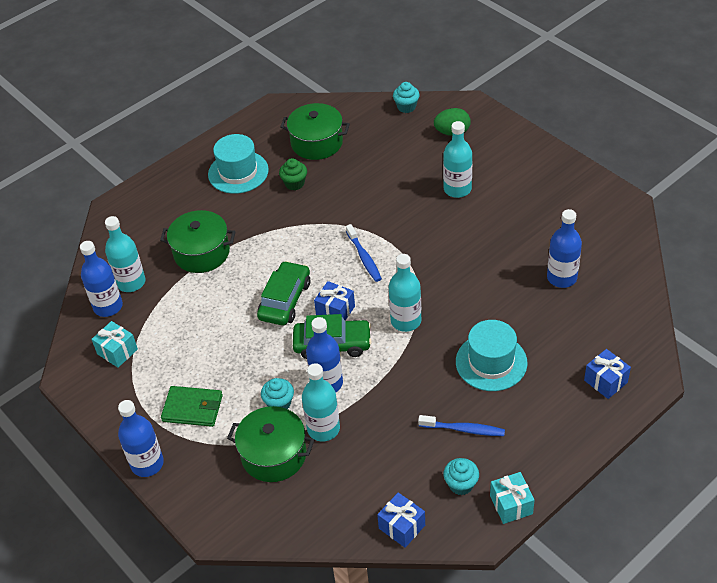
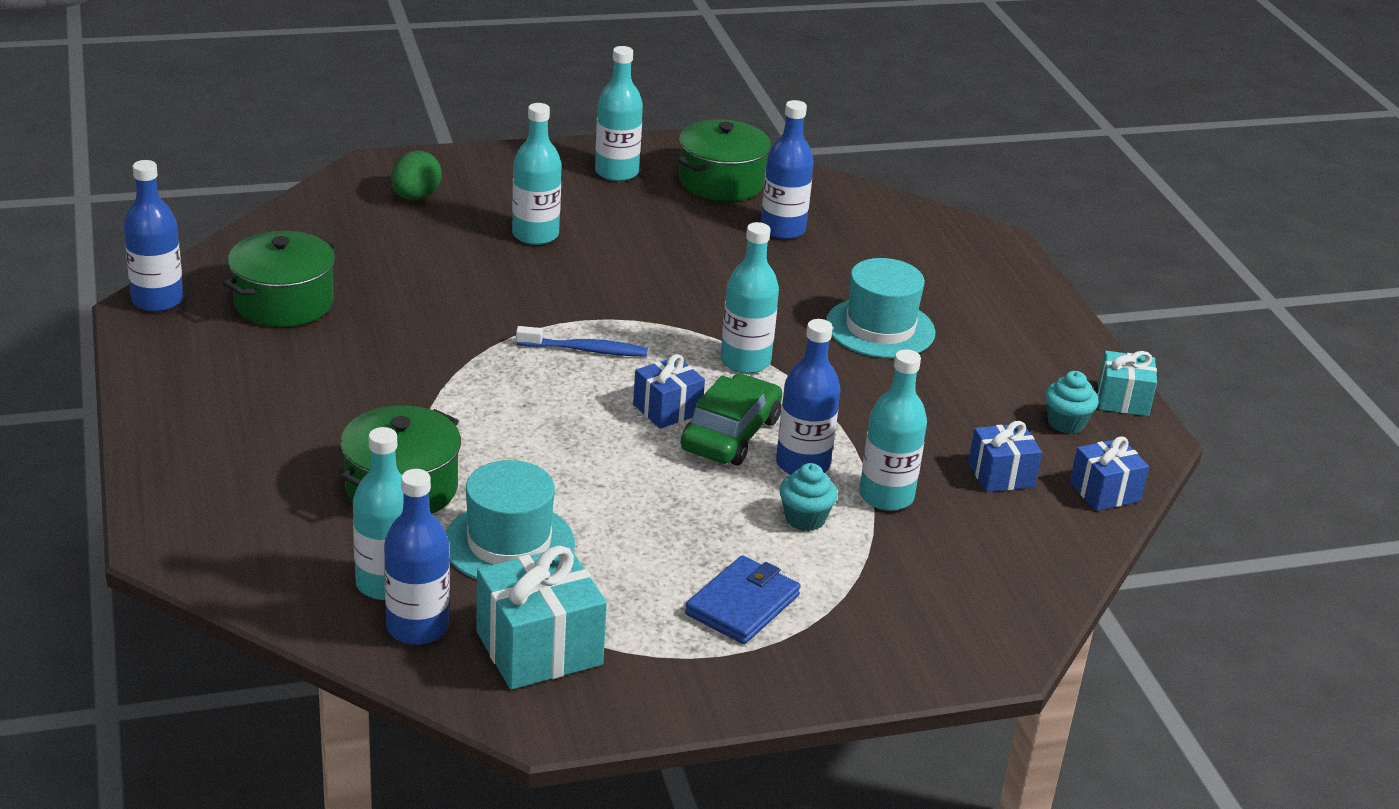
camera: 70 degrees left, 15 degrees down
turquoise gift [92,321,138,368] -> turquoise gift [476,546,607,690], size x1.64
blue bottle [118,400,164,477] -> blue bottle moved to [124,160,183,312]
green wallet [161,386,223,427] -> blue wallet [685,555,801,644]
turquoise hat [208,134,269,194] -> turquoise hat moved to [446,460,575,580]
green pot [227,406,314,482] -> green pot moved to [678,119,771,201]
green car [257,261,310,326] -> none
green cupcake [279,158,307,191] -> none
turquoise cupcake [393,82,420,113] -> none
blue toothbrush [418,415,505,436] -> none
blue gift [584,349,631,399] -> blue gift moved to [968,421,1042,492]
none -> turquoise bottle [595,46,643,182]

